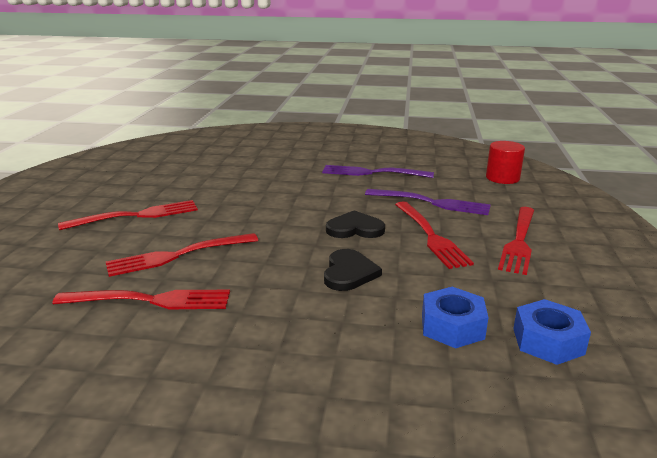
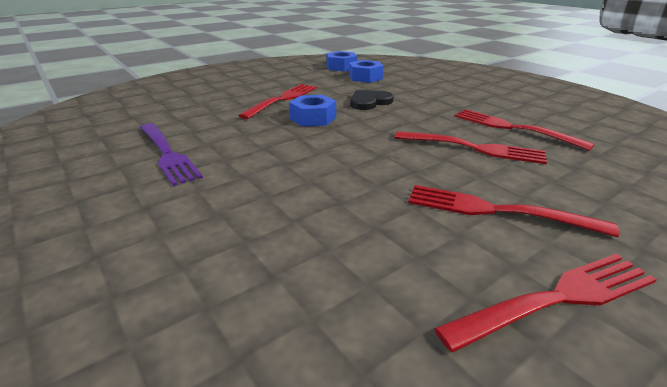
camera: 135 degrees left, 5 degrees up
black heart [326,210,385,238] -> blue nut [289,95,336,127]
purple fork [365,189,491,215] -> none
red cylinder [486,141,525,184] -> none
red fork [498,207,534,275] -> red fork moved to [434,254,657,352]

